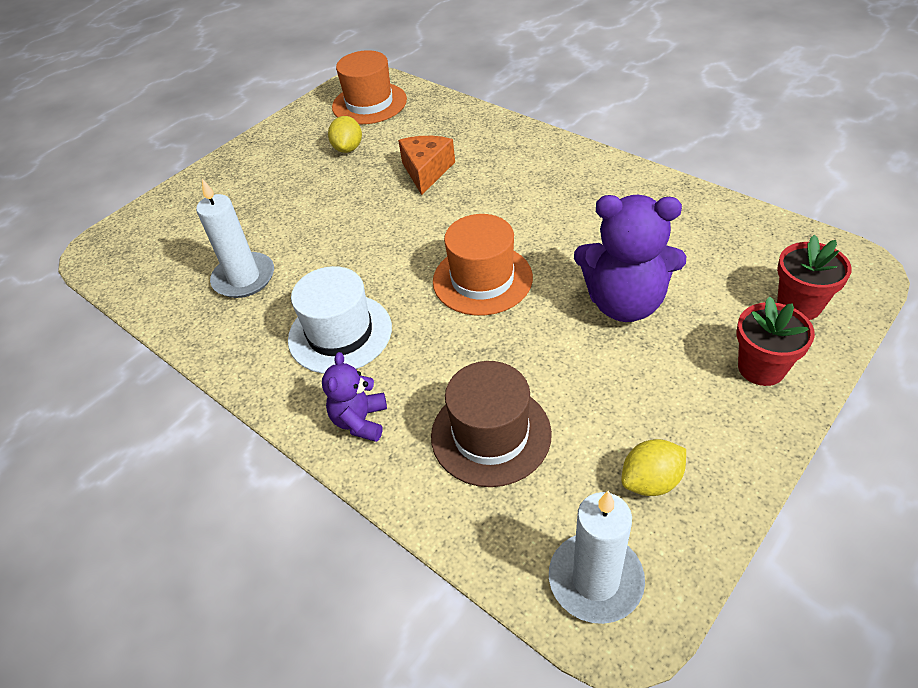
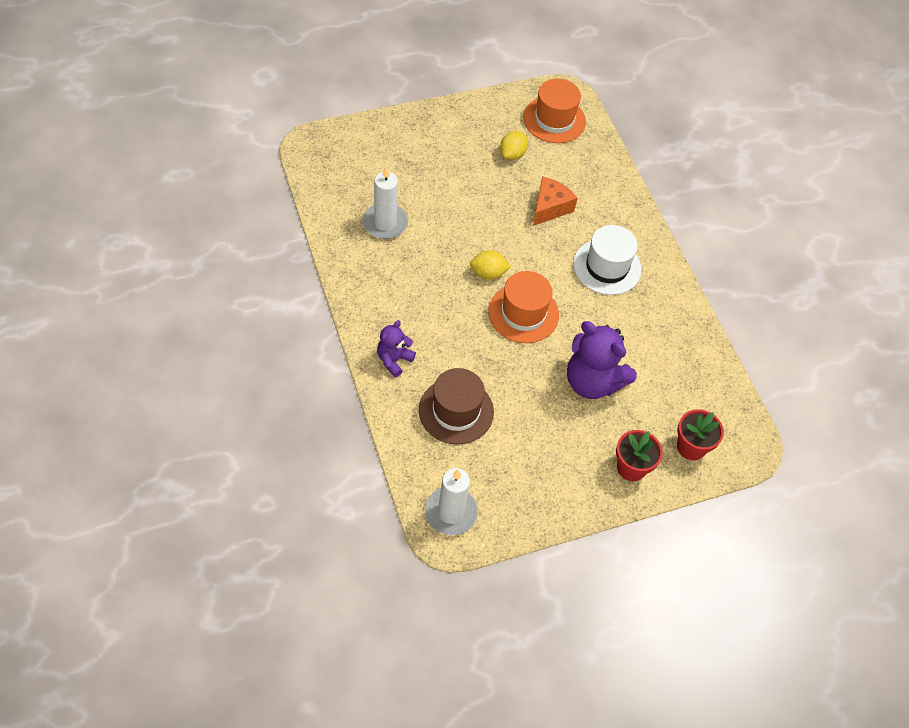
camera: 20 degrees right, 10 degrees up
white hat [288,266,392,374] -> white hat moved to [573,225,642,295]
yellow lemon [621,439,686,496] -> yellow lemon moved to [470,250,511,279]

